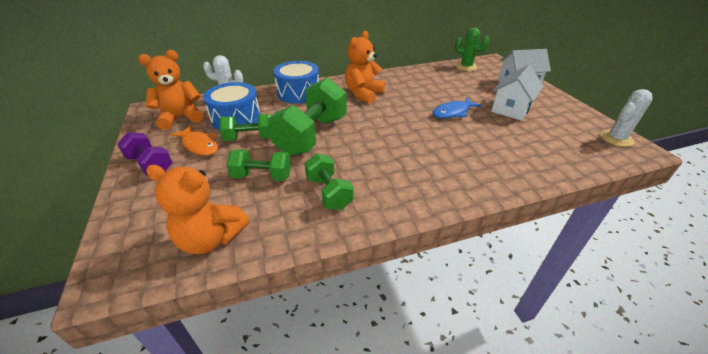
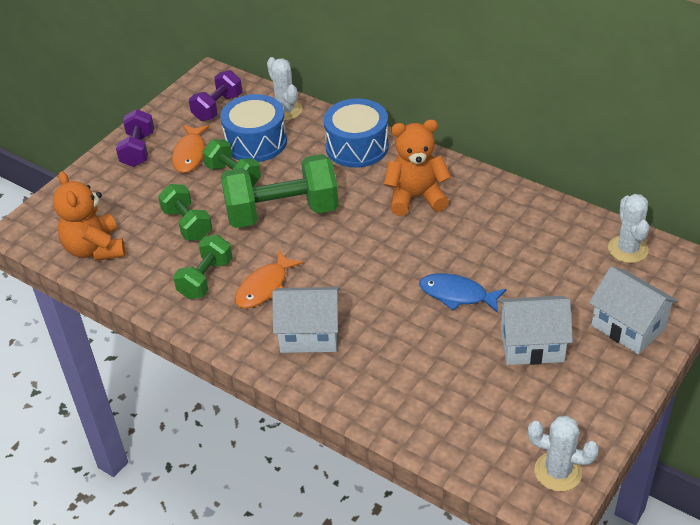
camera: 55 degrees right, 5 degrees up
orange teddy bear [138,50,203,130] -> purple dumbbell [189,70,242,121]
green cactus [455,28,489,71] -> white cactus [608,194,649,263]
none -> orange fish [235,250,303,309]
none -> white house [272,287,340,353]

